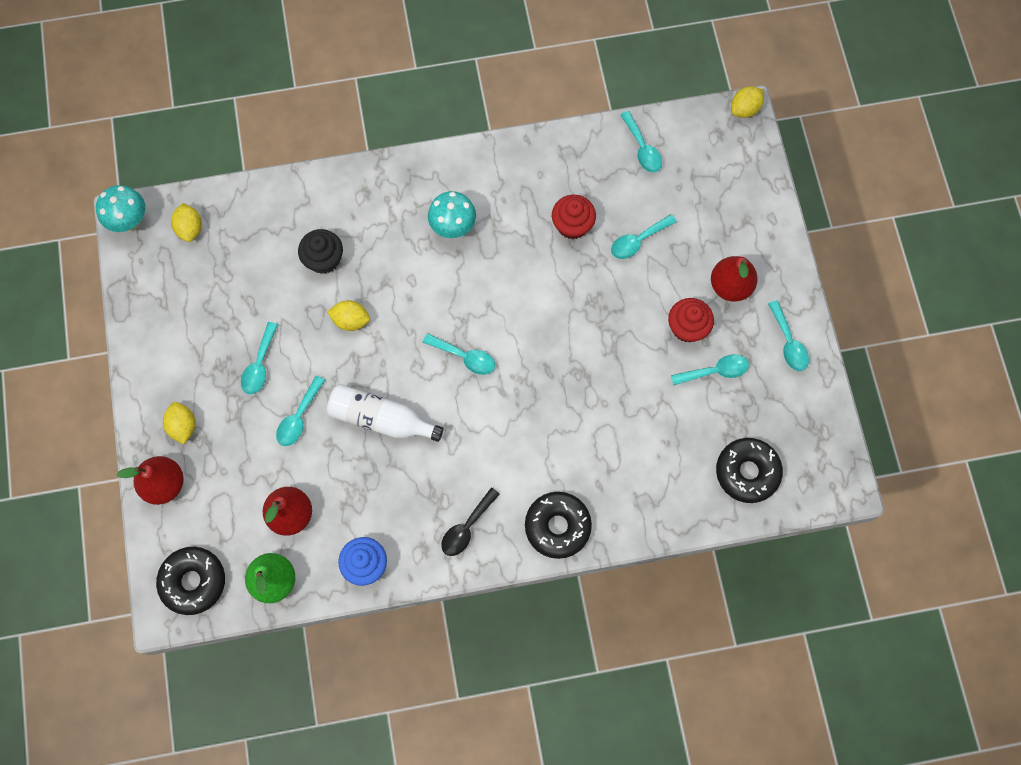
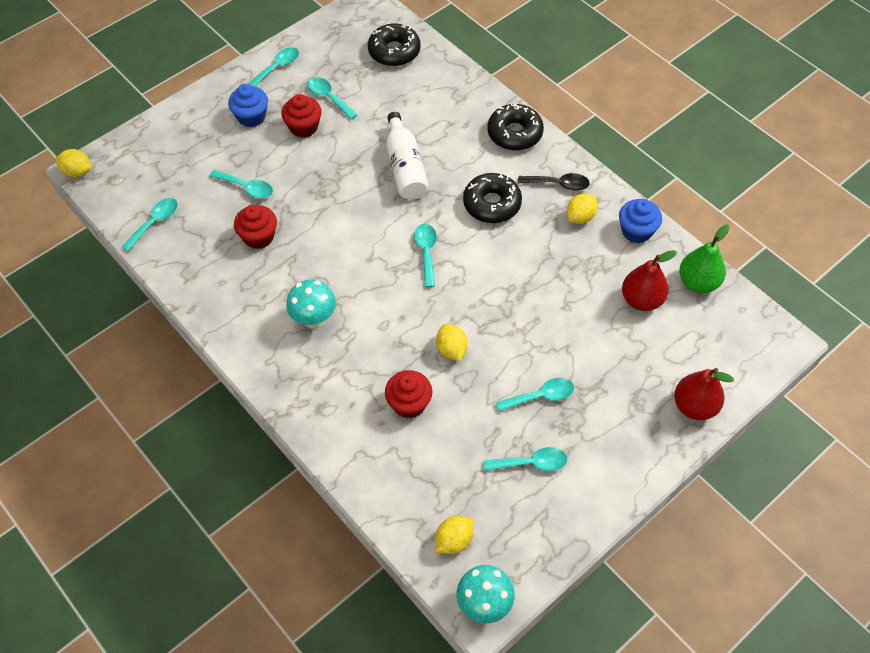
camera: 120 degrees left, 15 degrees down
black donut [156,547,225,615] -> black donut moved to [463,173,522,223]
yellow lemon [163,402,195,444] -> yellow lemon moved to [567,193,598,224]
turquoise spoon [276,376,325,446] -> turquoise spoon moved to [483,447,567,471]
black cupcake [298,229,343,274] -> red cupcake [385,370,432,418]
white bottle [327,384,443,442] -> white bottle moved to [386,112,429,200]
red pear [711,256,758,302] -> blue cupcake [228,84,268,127]

